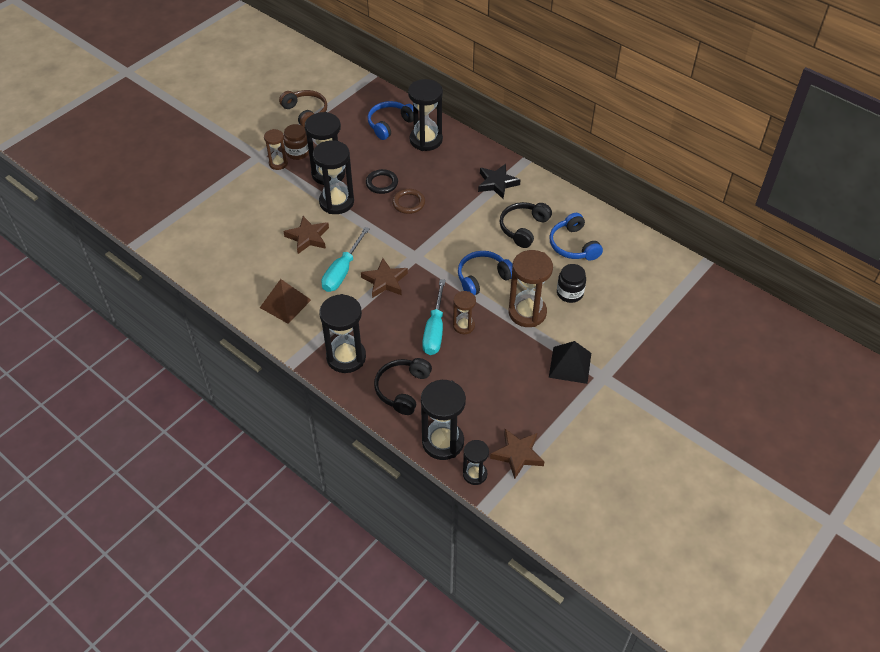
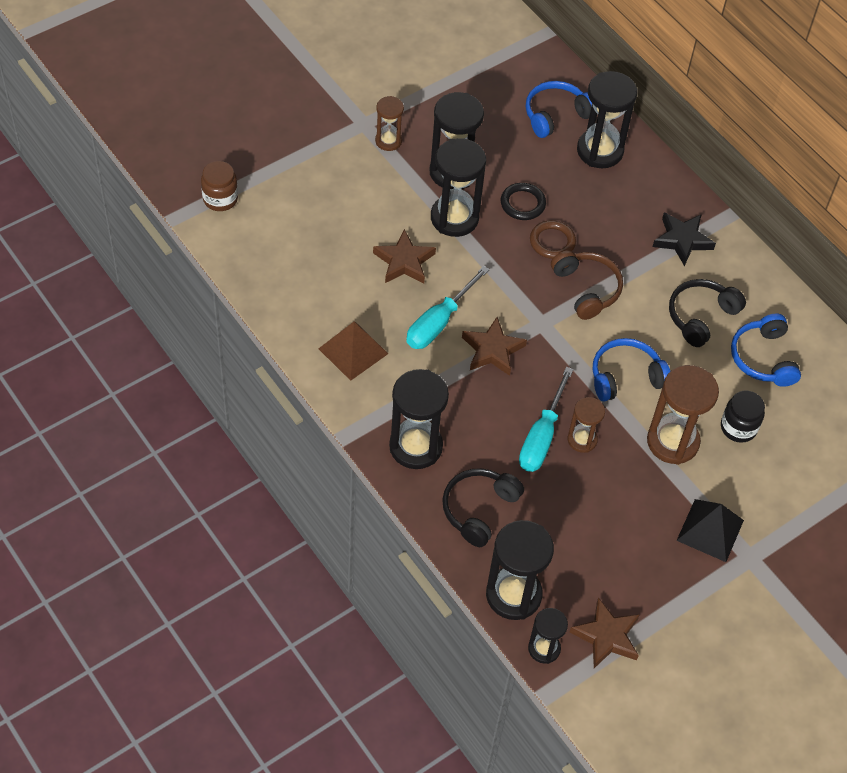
camera: 10 degrees right, 5 degrees up
brown headphones [279,90,327,128] -> brown headphones moved to [551,250,623,320]
brown jar [283,124,309,160] -> brown jar moved to [201,161,238,211]

